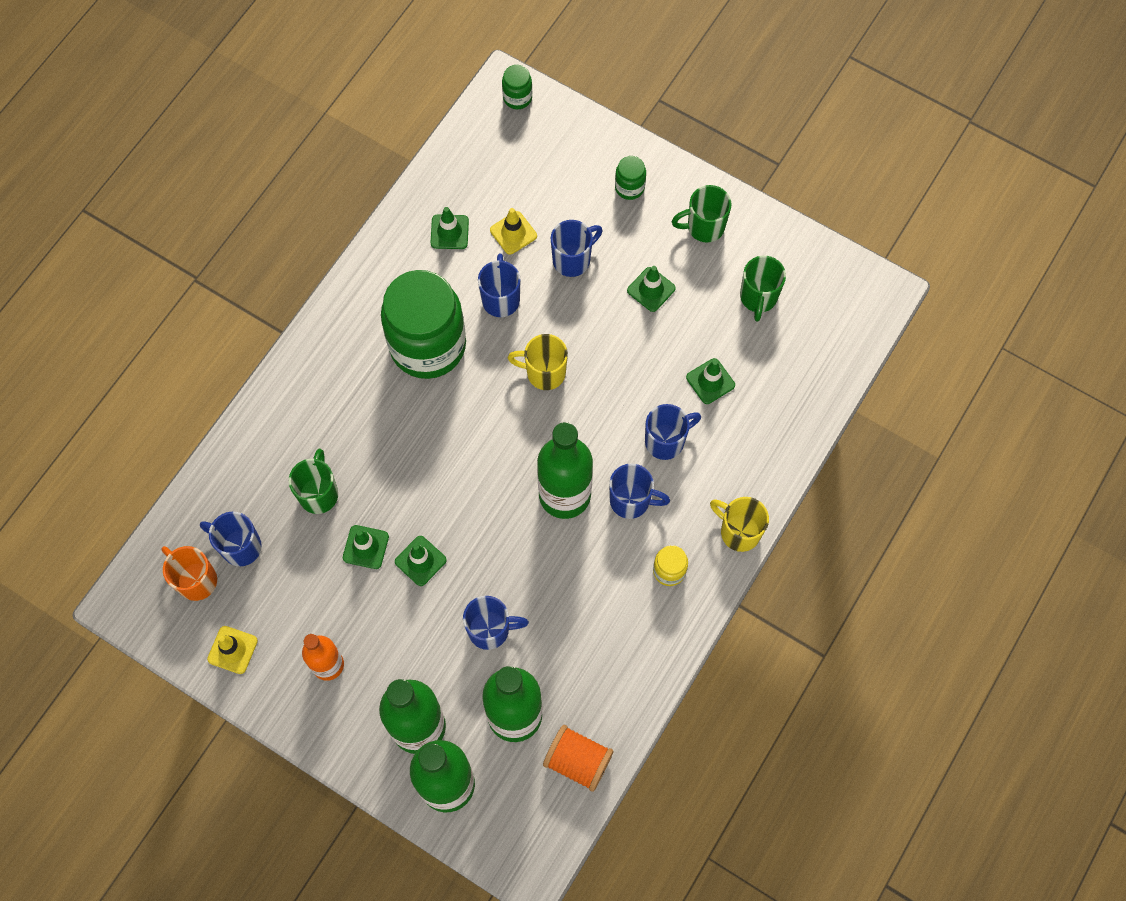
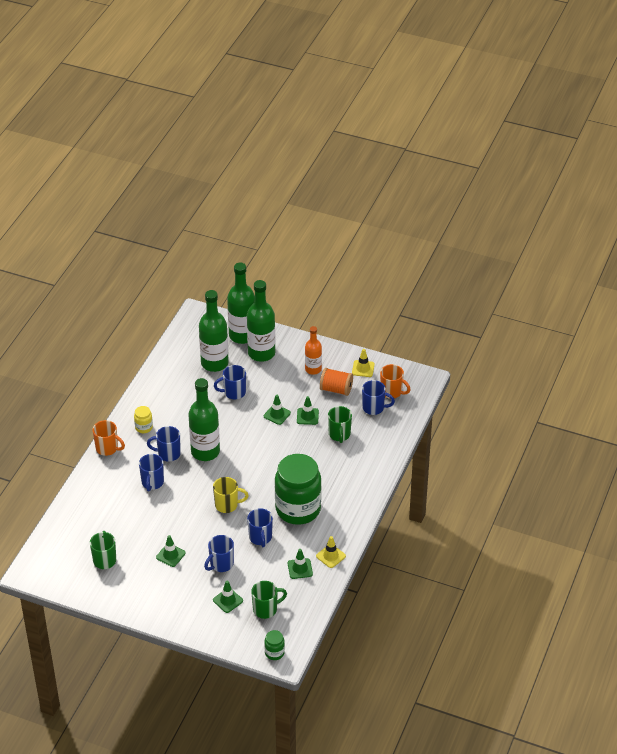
camera: 170 degrees right, 25 degrees down
yellow traffic cone [490,208,537,255] -> yellow traffic cone moved to [316,536,346,568]
orange spool [543,725,614,792] -> orange spool moved to [320,368,353,396]
green jar [615,156,646,200] -> none
blue mug [645,404,701,460] -> blue mug turned 45 degrees counterclockwise [139,454,164,492]
green mug [672,185,732,243] -> green mug moved to [251,581,287,619]
green traffic cone [686,358,735,404] -> green traffic cone moved to [213,581,243,613]
yellow mug [710,497,769,552] -> orange mug [93,420,125,456]

